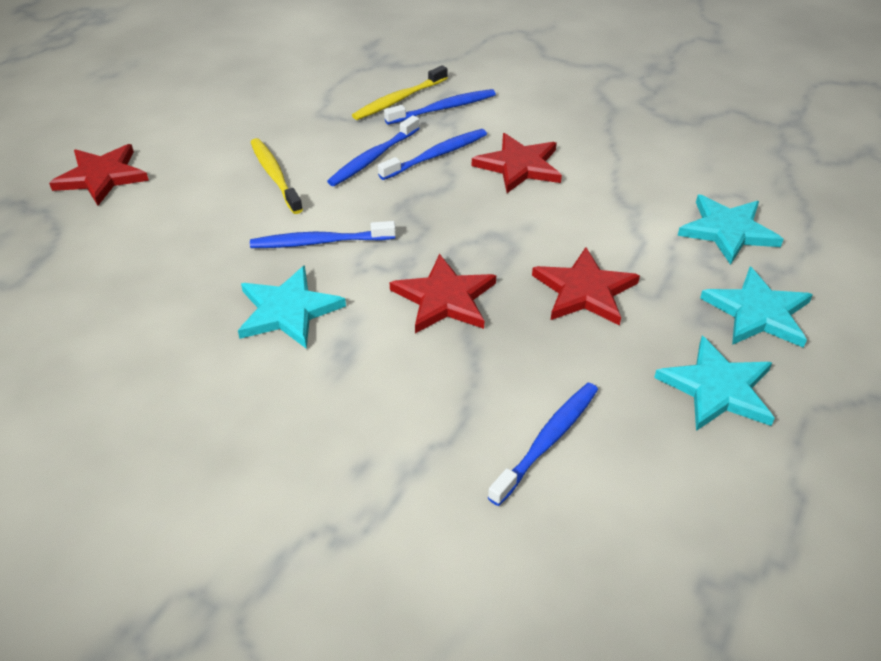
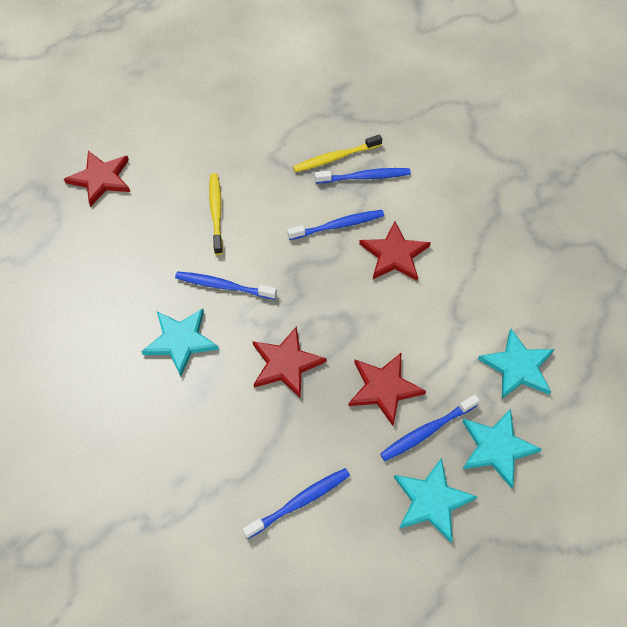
camera: 20 degrees right, 15 degrees up
blue toothbrush [327,115,420,186] -> blue toothbrush moved to [380,395,480,461]

